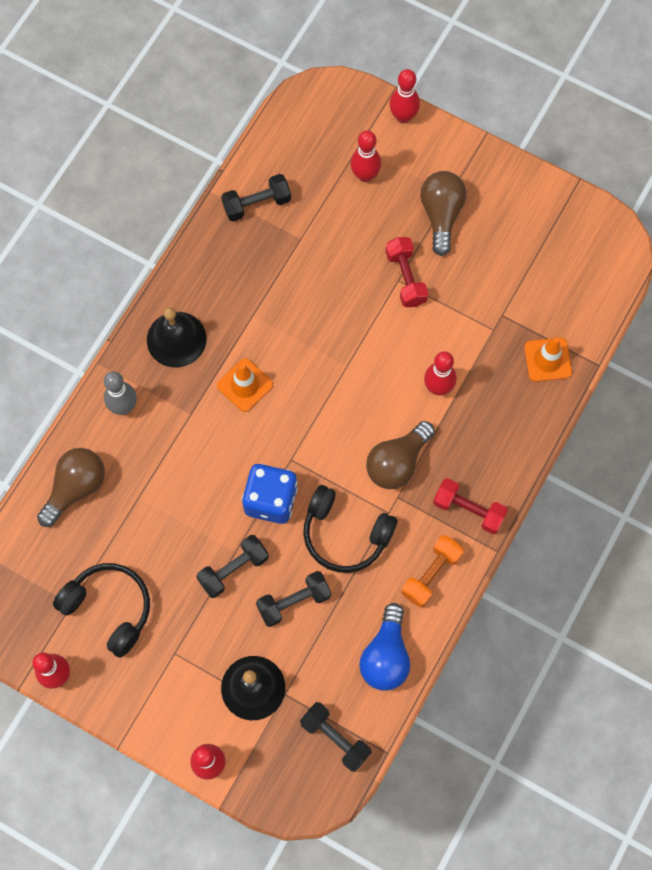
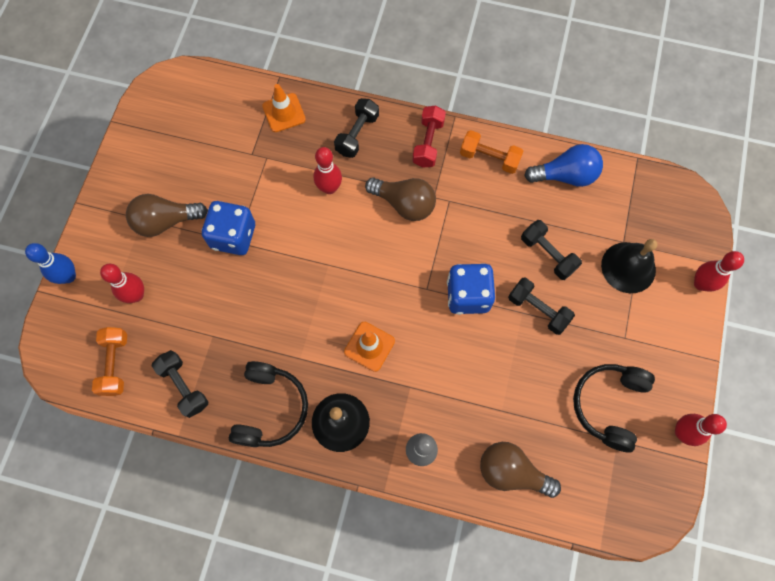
camera: 105 degrees left, 0 degrees up
black dumbbell [300,702,372,772] -> black dumbbell moved to [334,98,379,158]
black headphones [303,485,397,573] -> black headphones moved to [229,361,308,447]
red dumbbell [385,237,428,307] -> blue dice [202,201,255,255]
red bowling pin [390,69,420,123] -> blue bowling pin [25,243,76,284]
none -> orange dumbbell [92,327,127,396]

